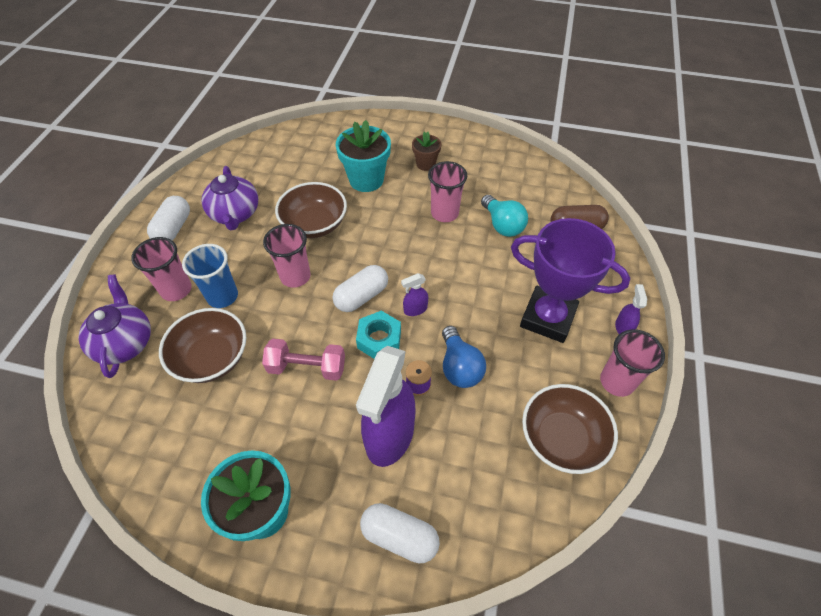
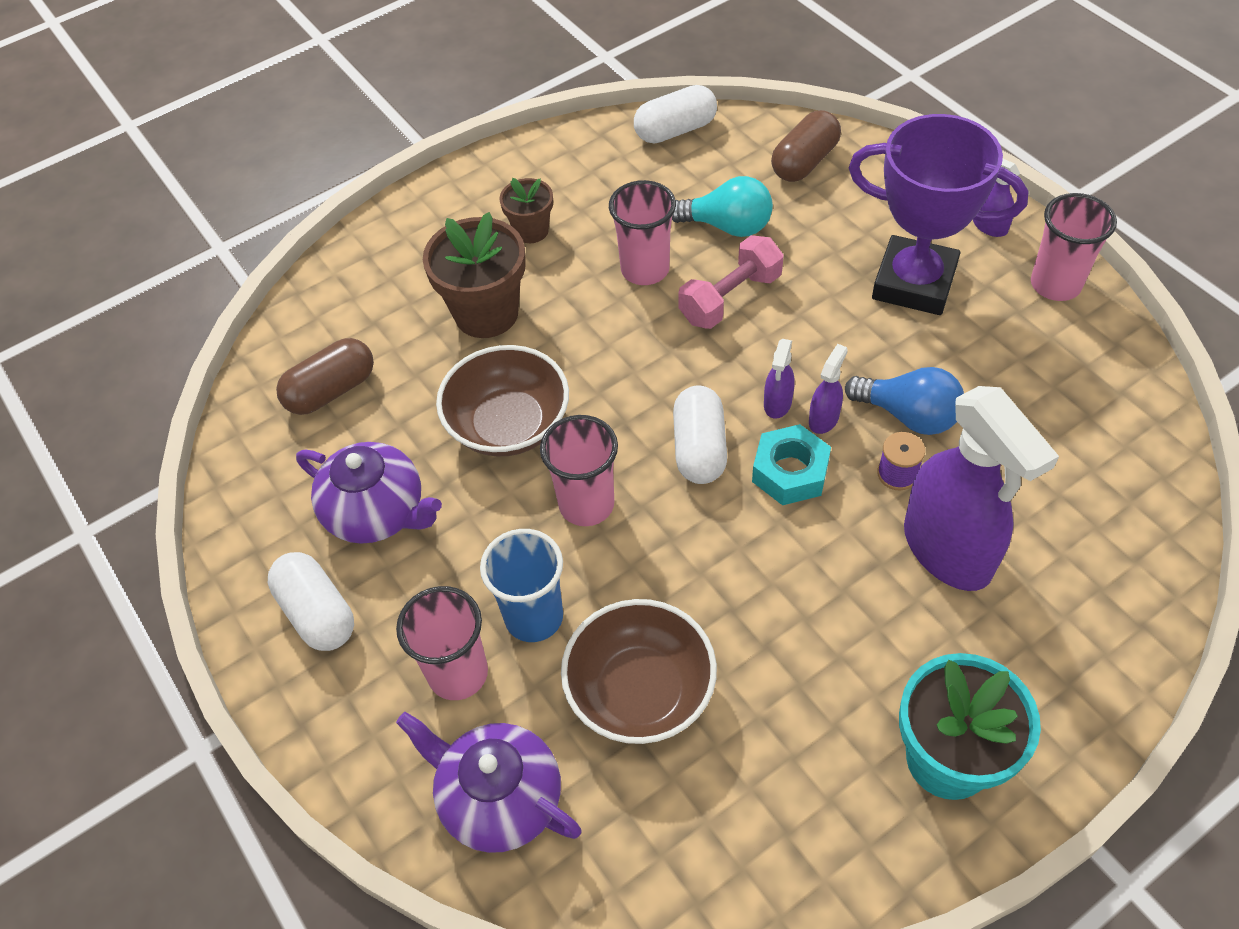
camera: 45 degrees left, 0 degrees up
pink dumbbell [262,339,345,381] -> pink dumbbell moved to [678,235,784,329]
turquoise flower pot [336,120,391,192] -> brown flower pot [423,212,526,338]
white capsule [360,503,440,563] -> white capsule moved to [634,85,717,143]
purple trophy [511,218,630,343] -> purple trophy turned 45 degrees clockwise [848,114,1029,315]
brown bowl [522,384,618,474] -> none
none -> brown capsule [276,338,374,415]
none -> purple spray bottle [809,344,848,434]

